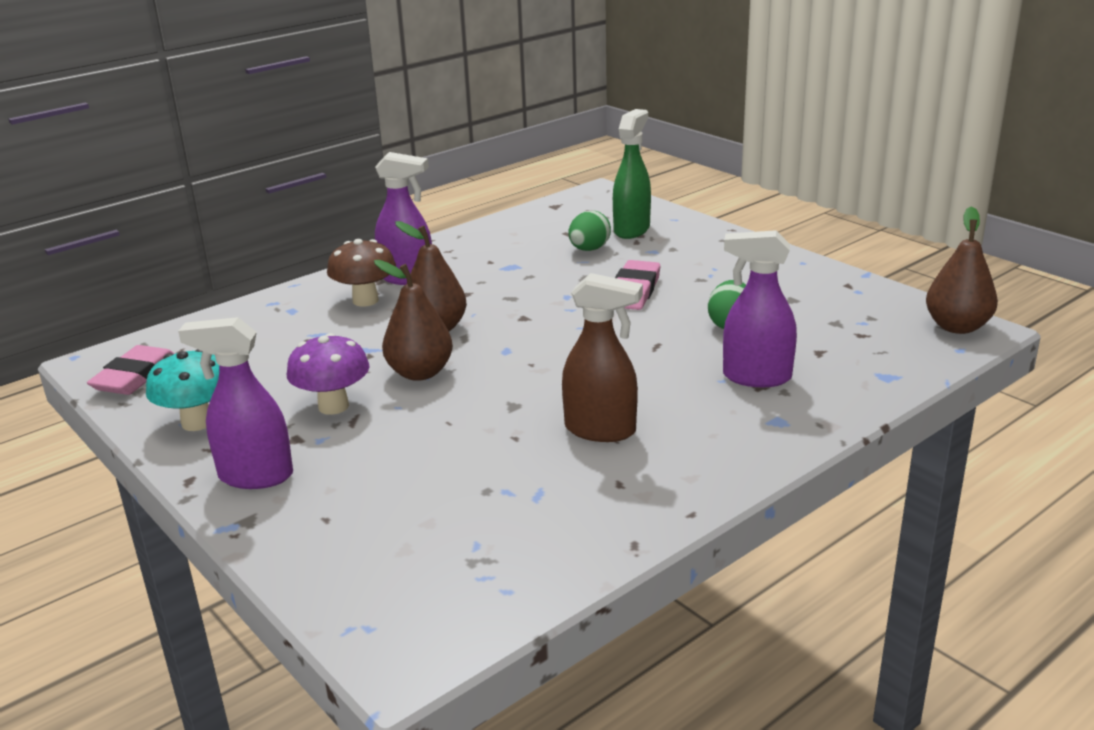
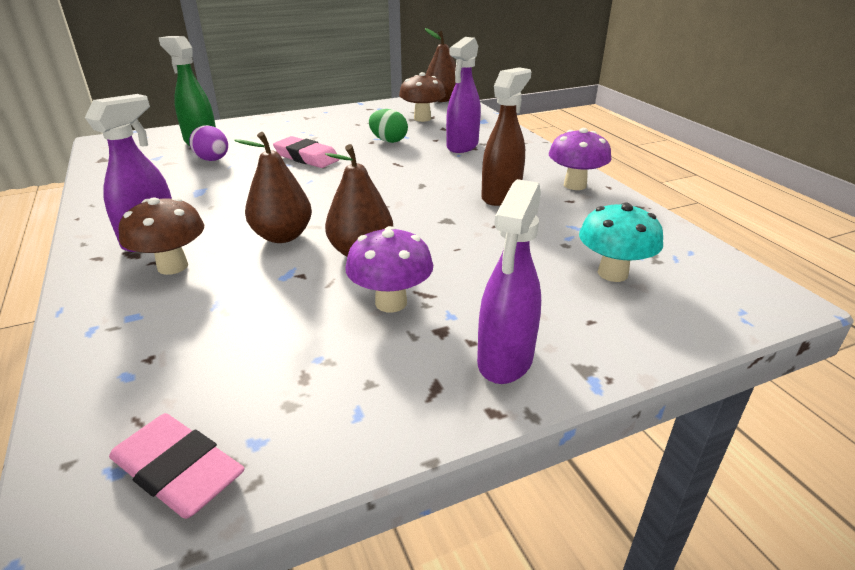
camera: 75 degrees left, 5 degrees up
turquoise mushroom [146,349,219,431] -> turquoise mushroom moved to [579,202,663,282]
green egg [568,211,611,251] -> purple egg [189,125,228,161]
none -> brown mushroom [399,72,446,122]
none -> purple mushroom [549,128,611,190]

